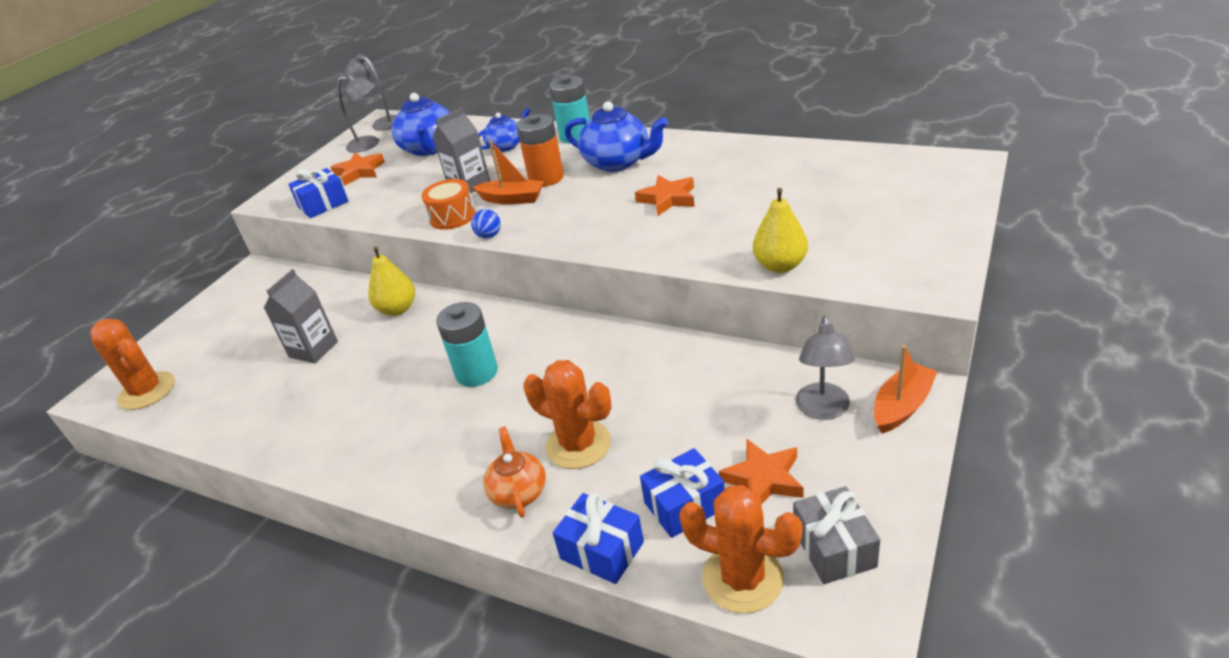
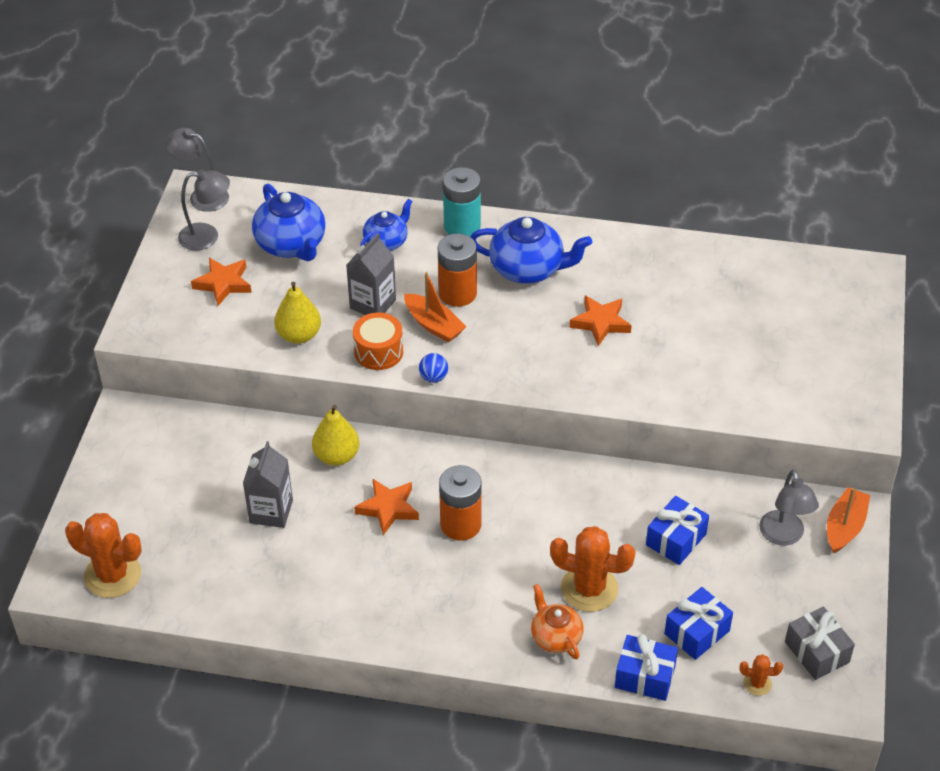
camera: 20 degrees left, 10 degrees up
blue gift [288,168,349,218] -> blue gift moved to [646,496,709,565]
turquoise battery [436,302,498,387] -> orange battery [439,465,482,541]
orange boat [473,140,544,204] -> orange boat turned 45 degrees clockwise [404,272,466,343]
orange cactus [679,485,803,613] -> orange cactus [740,655,783,696], size x0.48
orange star [719,439,804,504] -> orange star moved to [354,479,419,535]
yellow pear [753,188,808,273] -> yellow pear moved to [274,282,321,344]

